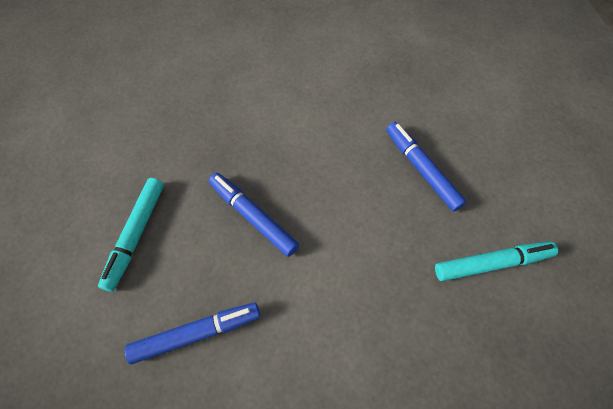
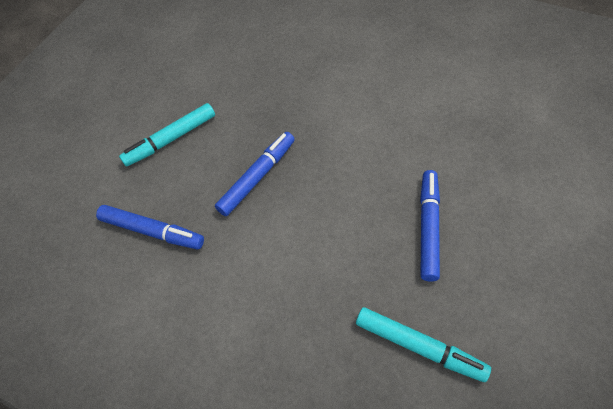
camera: 45 degrees right, 5 degrees down
blue marker [209,173,299,257] -> blue marker turned 45 degrees clockwise [215,132,295,216]

